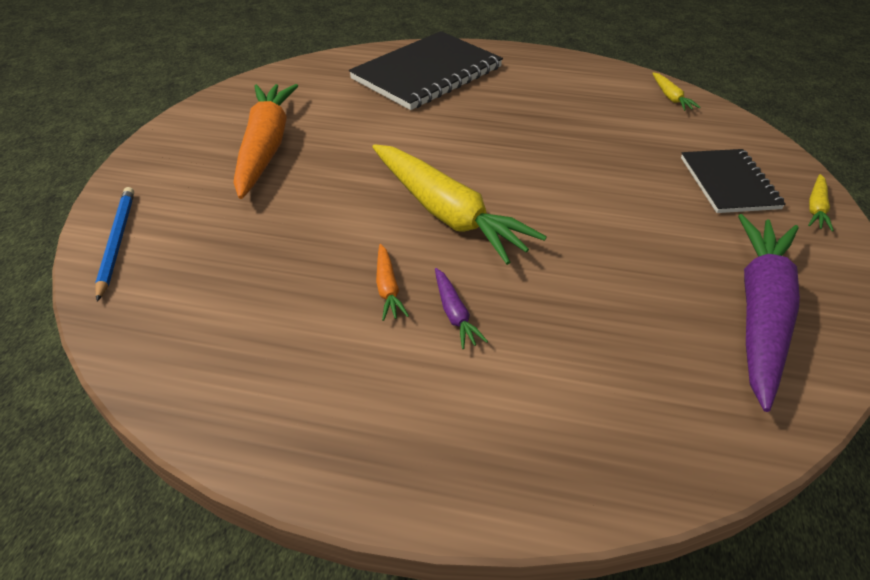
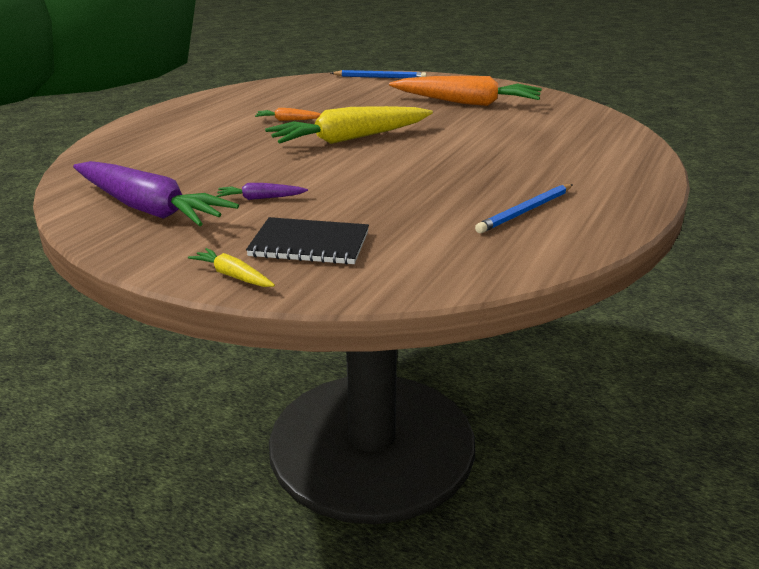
camera: 105 degrees right, 15 degrees down
black notebook [349,31,503,110] -> none
purple carrot [435,268,488,349] -> purple carrot moved to [216,183,308,200]
yellow carrot [652,72,701,111] -> none
none -> blue pencil [475,184,573,233]

